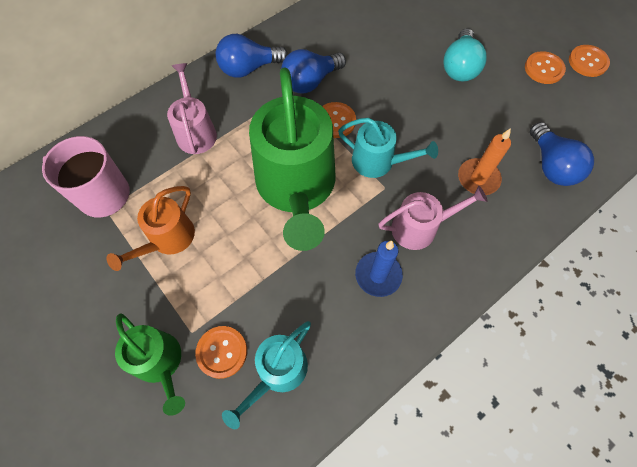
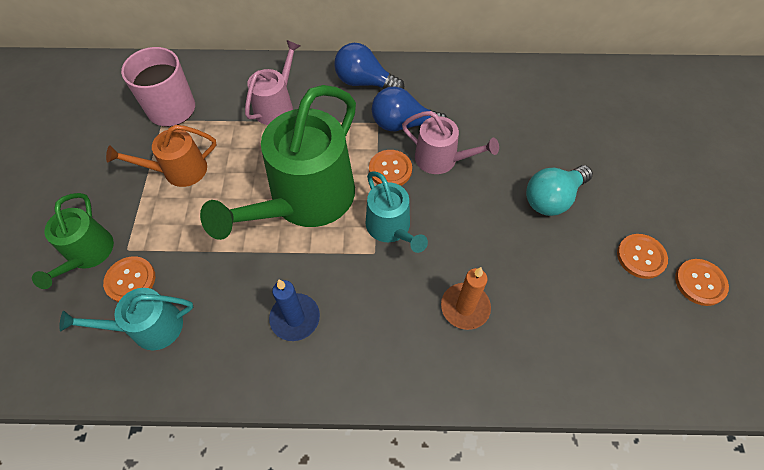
camera: 40 degrees right, 5 degrees down
pink watering can [378,186,488,250] -> pink watering can moved to [402,111,499,174]
blue light bulb [530,122,594,186] -> none

